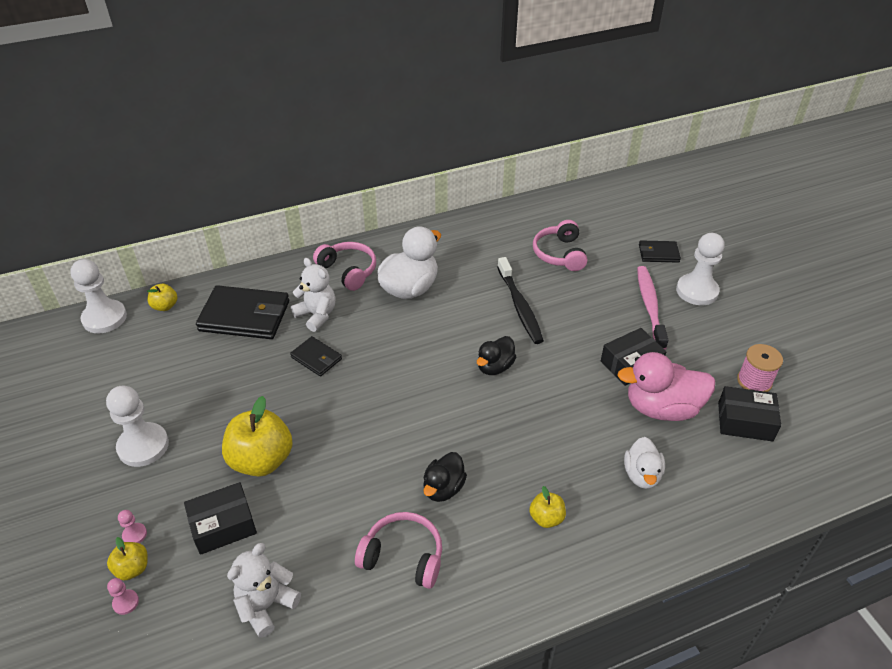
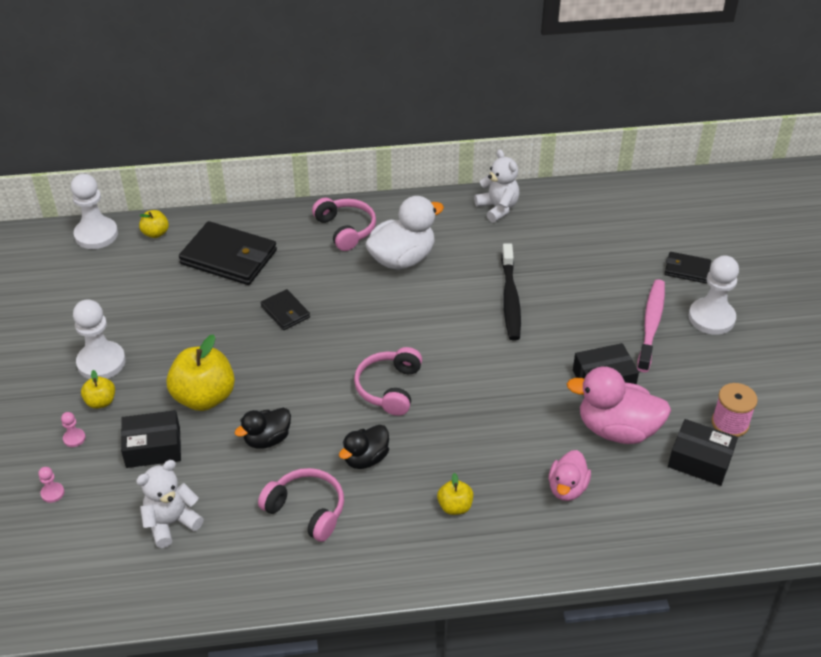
camera: 15 degrees right, 0 degrees up
yellow apple [107,537,148,580] -> yellow apple moved to [81,370,115,409]
white teddy bear [291,258,335,332] -> white teddy bear moved to [474,149,520,223]
black duck [477,336,516,375] -> black duck moved to [235,408,291,449]
pink headphones [533,220,587,271] -> pink headphones moved to [354,347,422,416]
white duck [624,437,665,489] -> pink duck [549,450,591,501]

